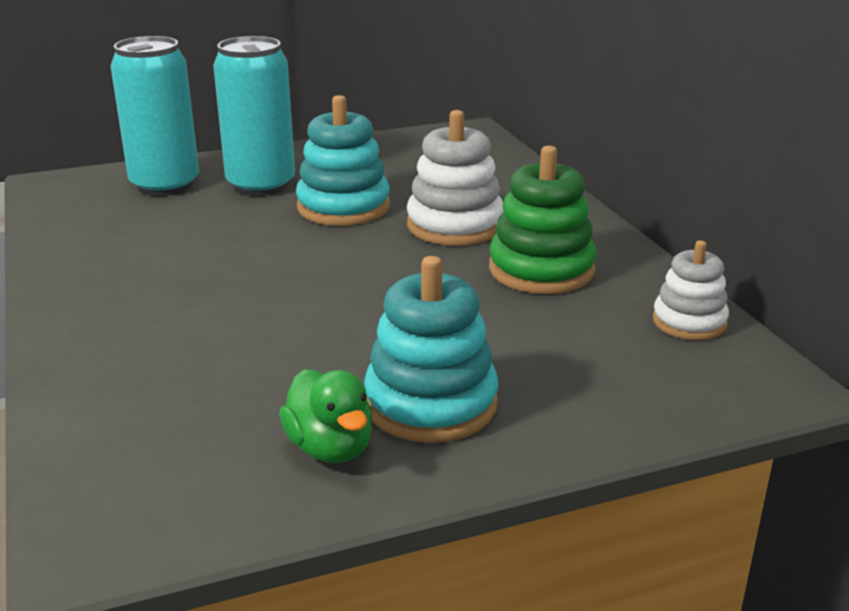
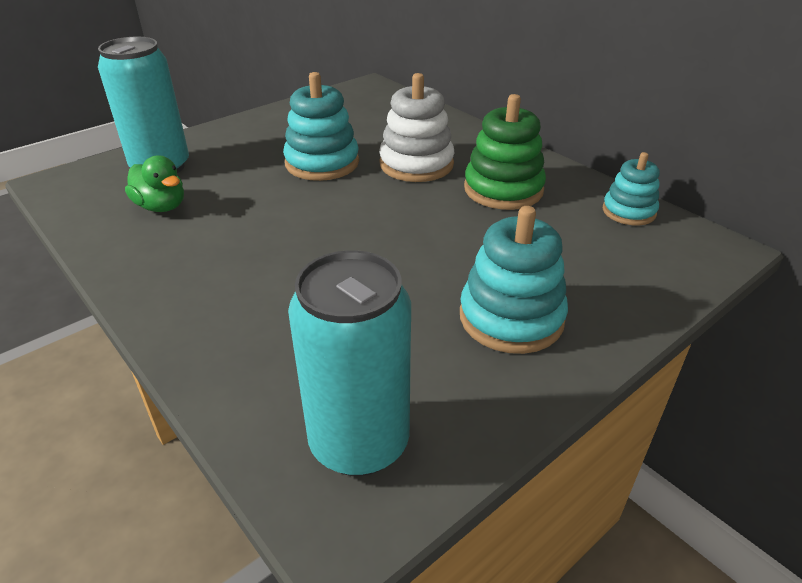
camera: 20 degrees left, 10 degrees up
turquoise can [213,36,295,196] -> turquoise can moved to [288,250,411,476]
green duck [279,369,373,463] -> green duck moved to [125,155,184,212]
white stacking toy [653,240,729,340] -> turquoise stacking toy [603,152,660,226]

